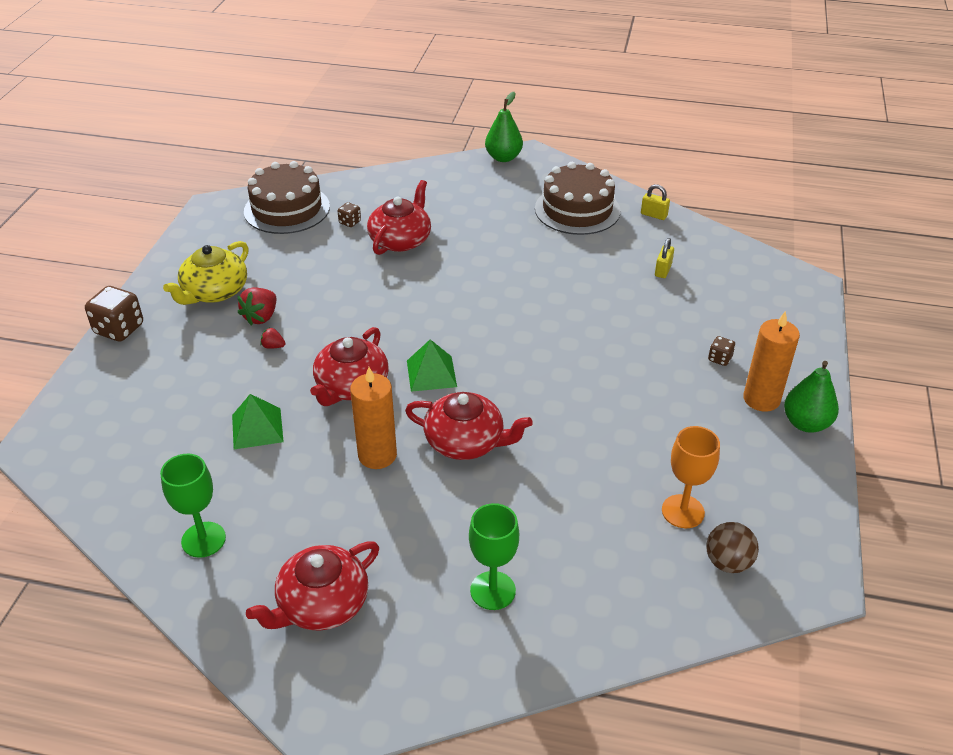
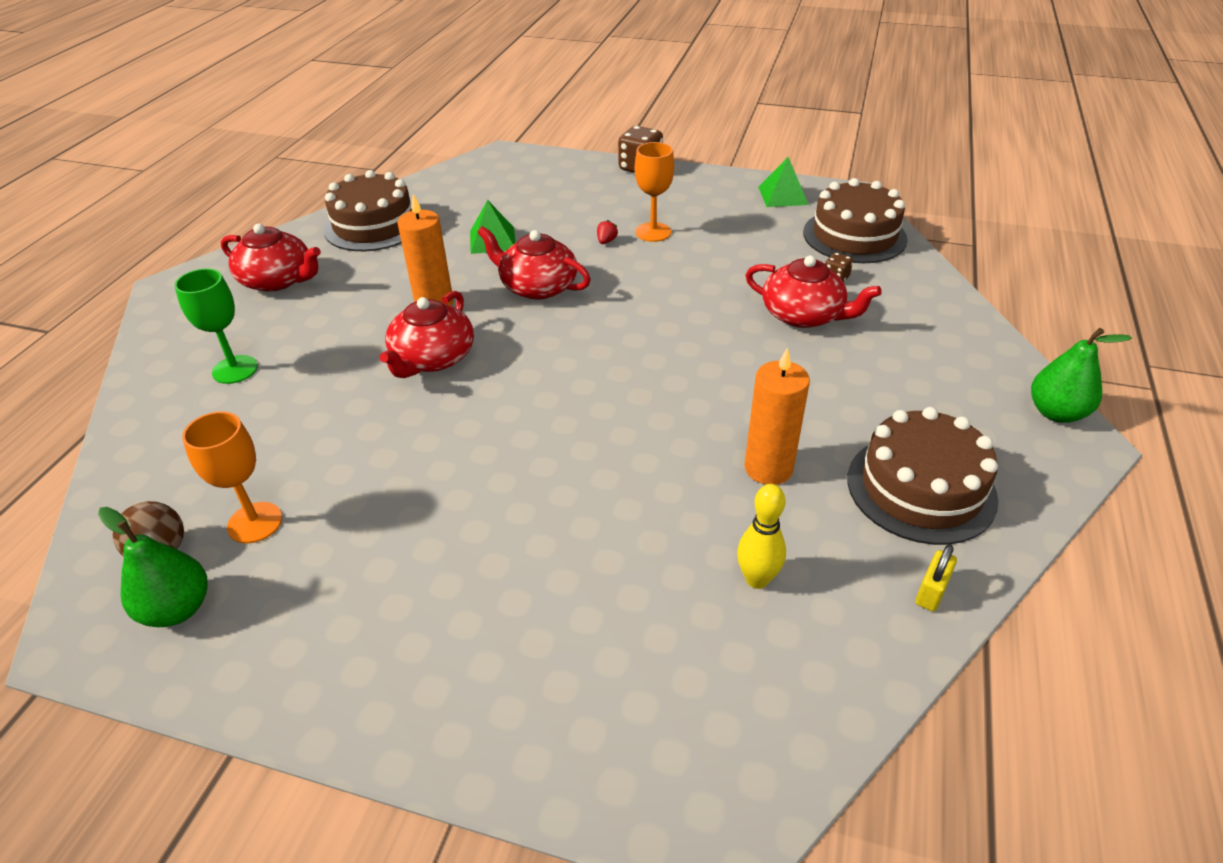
camera: 95 degrees right, 0 degrees up
green goblet [160,454,226,558] -> brown cake [323,170,412,251]
yellow teapot [163,241,249,305] -> none
red strawberry [237,287,277,325] -> orange goblet [635,142,674,242]
red teapot [246,541,379,631] -> red teapot turned 150 degrees clockwise [221,224,321,292]
green pyramid [407,339,457,392] -> green pyramid moved to [758,157,809,207]
yellow padlock [655,238,674,278] -> yellow bowling pin [737,484,786,589]
brown dice [708,336,735,366] -> none
orange candle [743,311,800,412] -> orange candle moved to [744,348,810,485]
green pear [784,361,839,433] -> green pear moved to [98,507,207,627]

